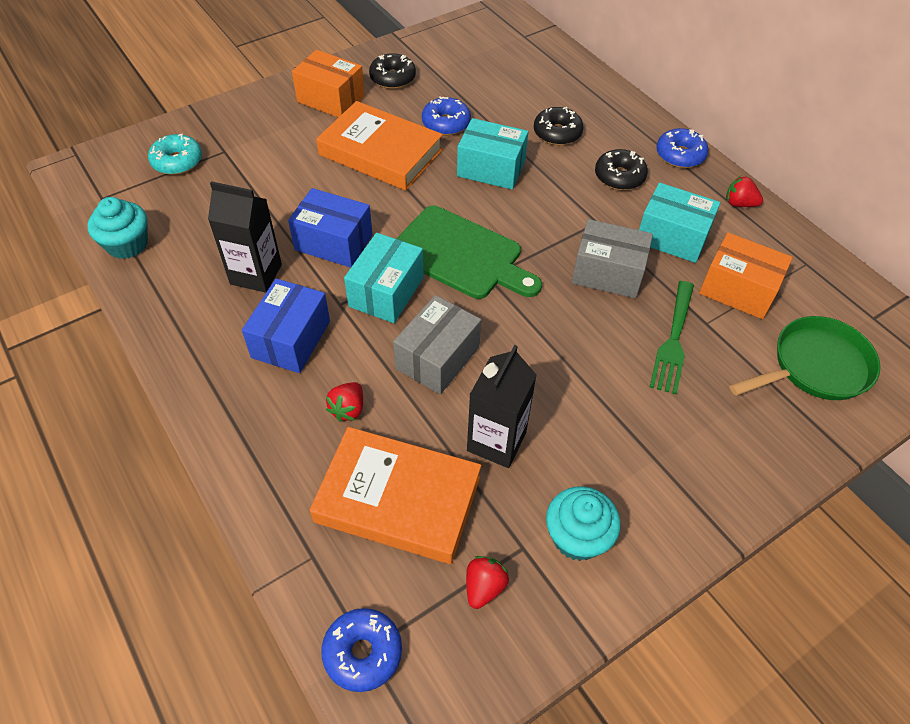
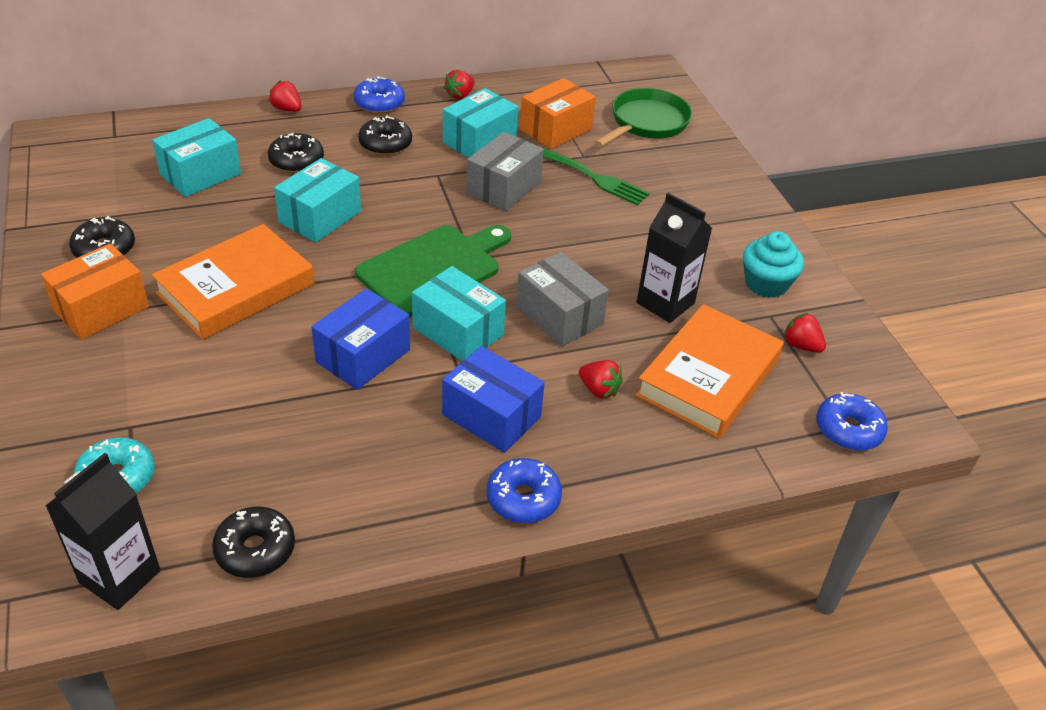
camera: 75 degrees left, 10 degrees down
turquoise cupcake [87,197,148,259] -> black donut [212,507,295,578]
black carton [208,181,282,293] -> black carton moved to [46,453,161,610]
blue donut [422,96,471,135] -> blue donut moved to [487,458,562,523]
green pan [730,316,881,400] -> green pan turned 45 degrees clockwise [595,88,692,147]
none -> turquoise box [152,118,241,197]
none -> red strawberry [269,81,302,112]

